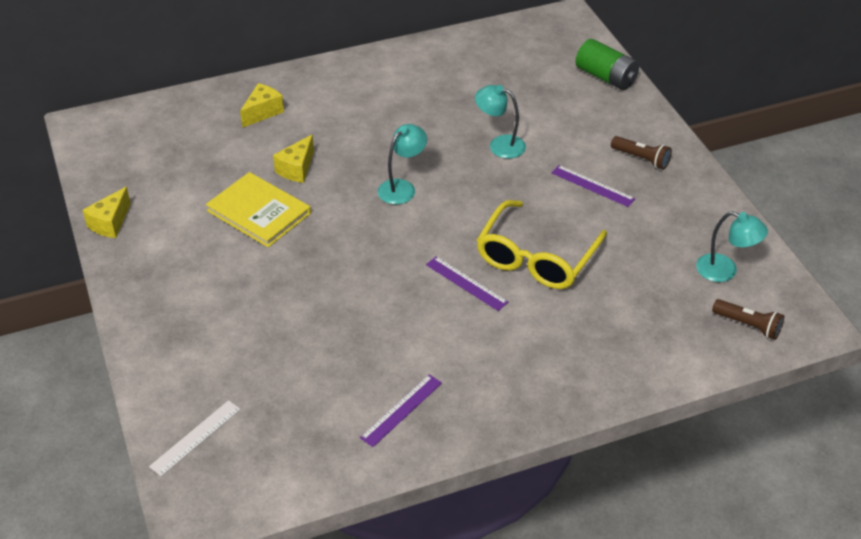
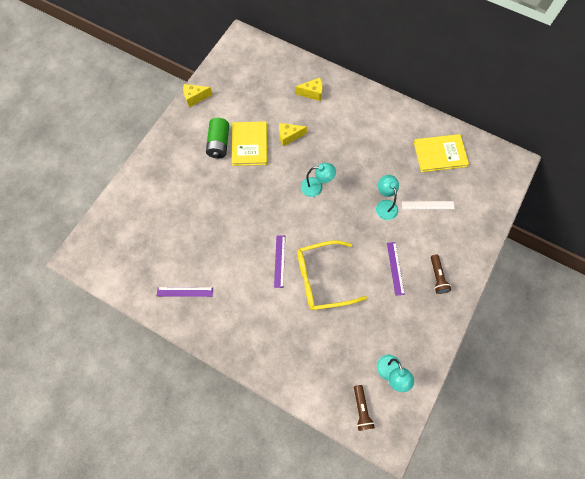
camera: 50 degrees right, 25 degrees up
white ruler [149,400,241,476] -> white ruler moved to [402,201,455,210]
green battery [576,39,639,90] -> green battery moved to [206,118,229,158]
none -> yellow book [414,134,469,172]

